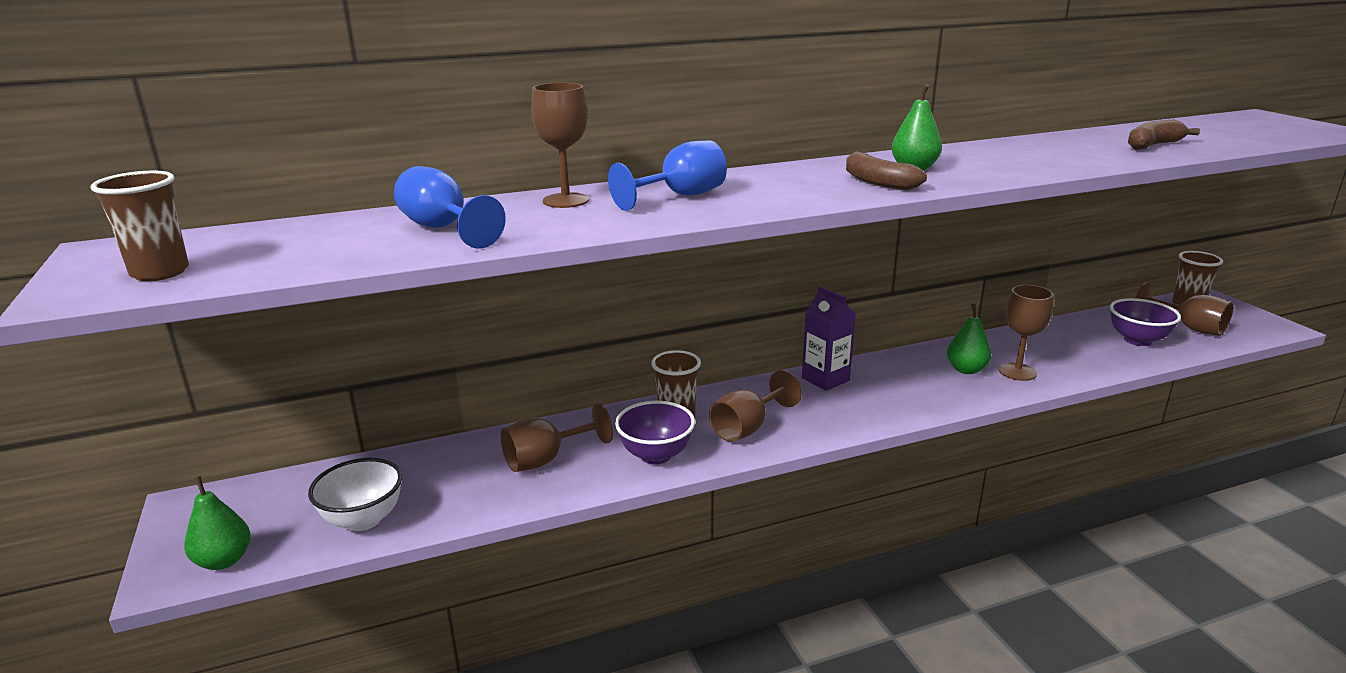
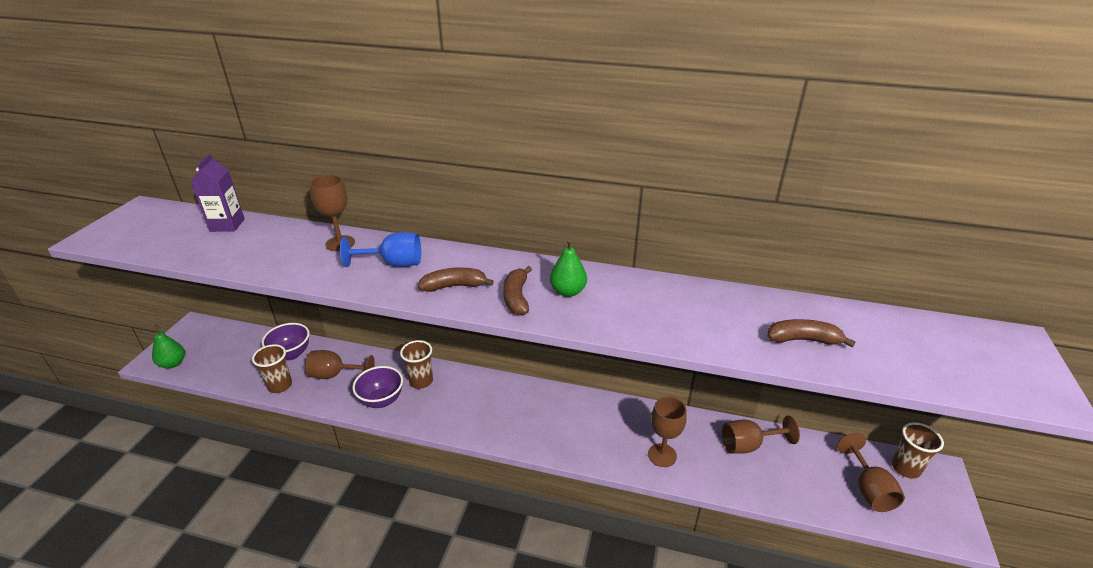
camera: 35 degrees right, 10 degrees up
brown cup [90,171,189,281] -> brown cup moved to [252,344,292,393]
white bowl [308,458,402,531] -> none
blue goblet [394,166,506,249] -> none
brown goblet [709,370,802,442] -> brown goblet moved to [722,416,800,454]
purple carton [802,286,856,391] -> purple carton moved to [191,154,245,232]
green pear [947,304,991,374] -> none
purple bowl [1110,298,1181,346] -> purple bowl moved to [262,323,310,360]
none -> brown banana [418,267,494,292]

